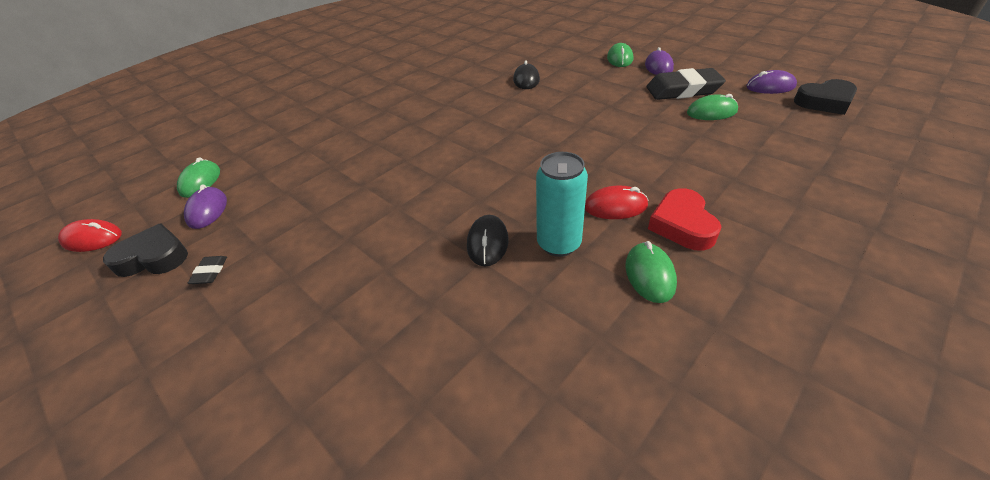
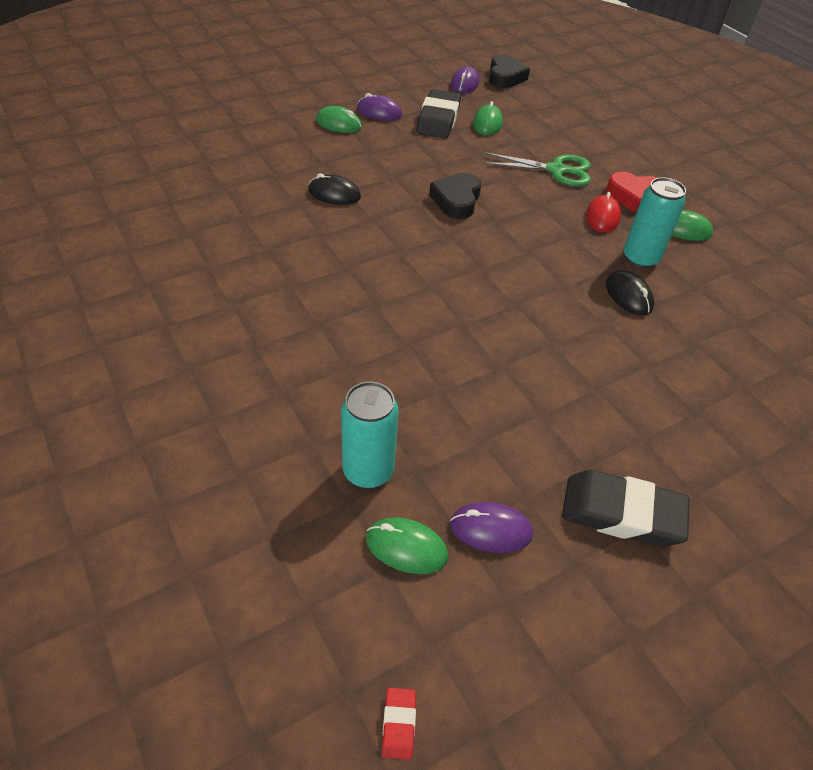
camera: 80 degrees left, 5 degrees up
red mouse [58,219,122,252] -> none
black heart [103,224,188,277] -> black heart moved to [429,173,481,219]
black eraser [188,256,227,284] -> black eraser [562,470,689,547], size x2.33
black mouse [467,215,509,267] -> black mouse turned 45 degrees clockwise [606,270,654,315]
none -> turquoise can [341,381,399,488]
none -> red eraser [382,688,416,760]
none -> green scissors [482,152,591,187]

